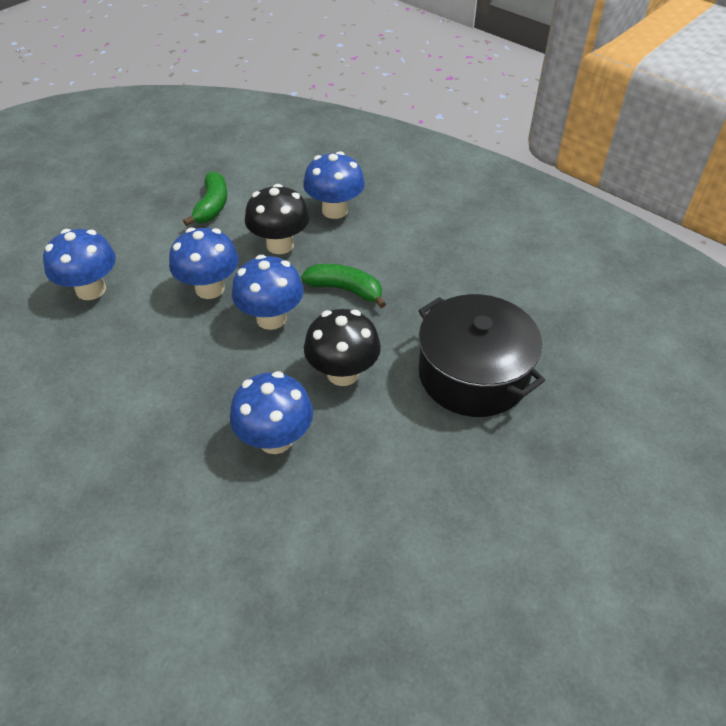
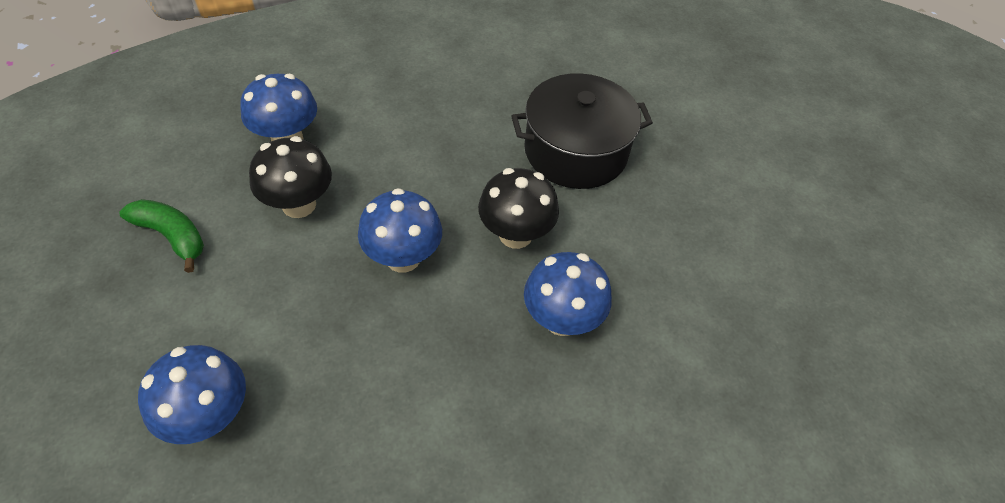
camera: 65 degrees left, 5 degrees up
blue mushroom [169,228,239,299] -> none
green banana [301,264,386,308] -> none

